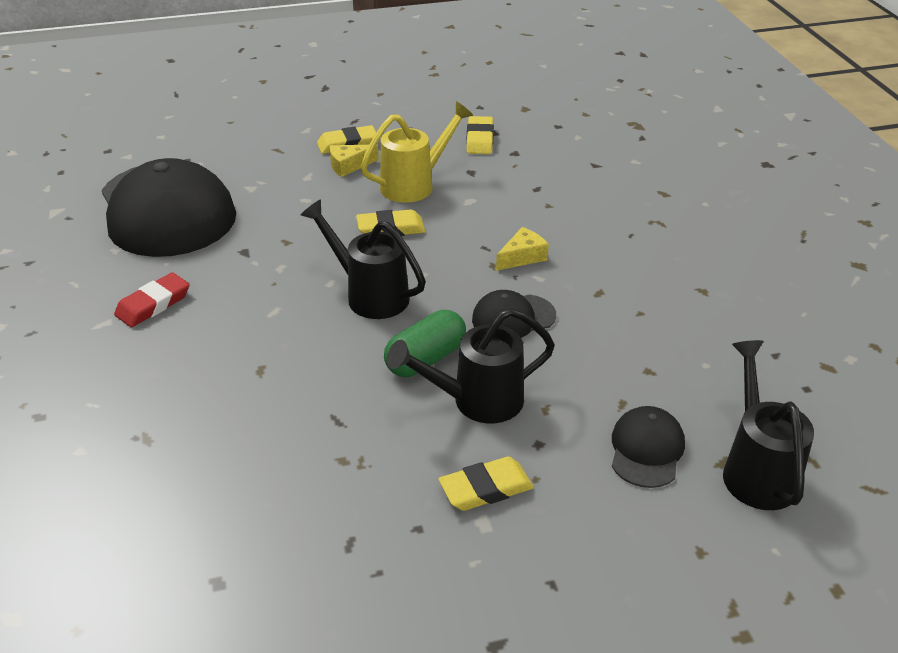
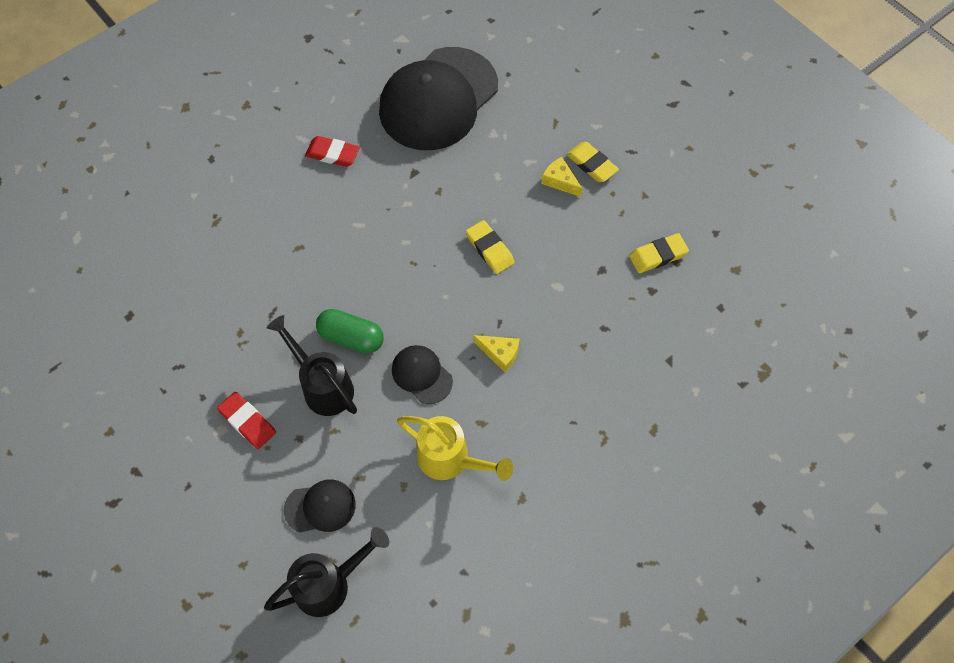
camera: 65 degrees right, 25 degrees up
black watering can [301,200,426,319] -> none
yellow watering can [360,101,473,203] -> yellow watering can moved to [397,416,513,481]
yellow eraser [439,457,534,511] -> red eraser [217,392,276,449]

